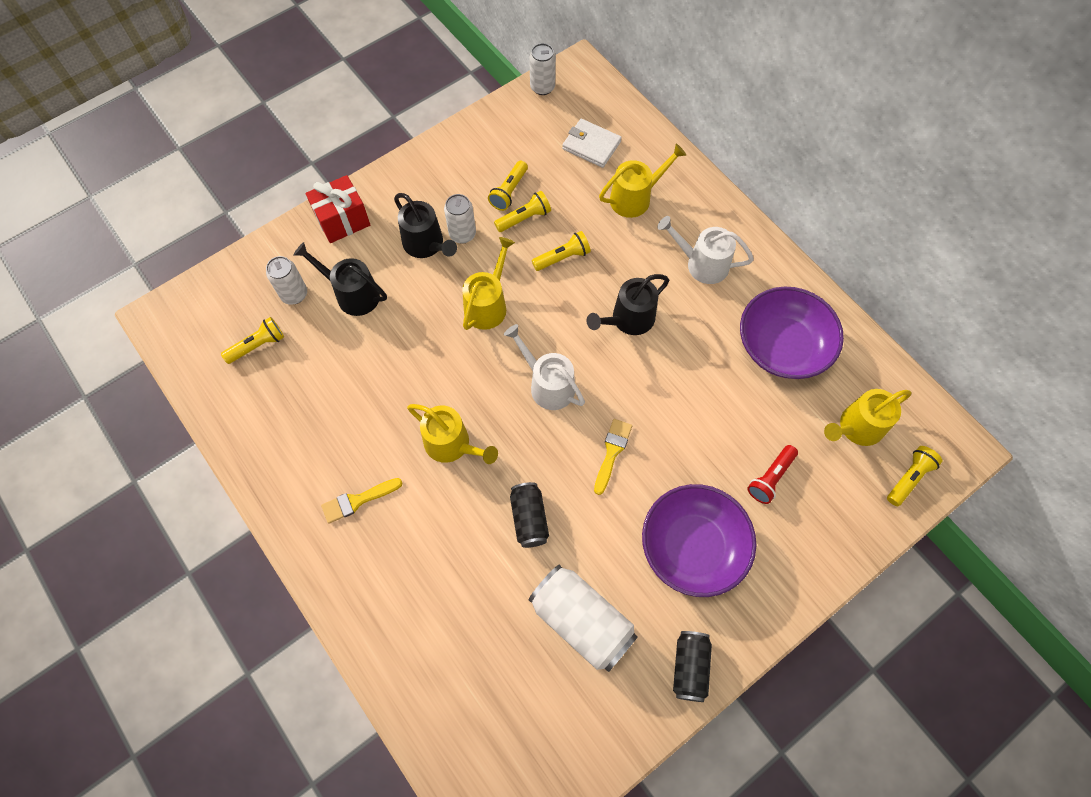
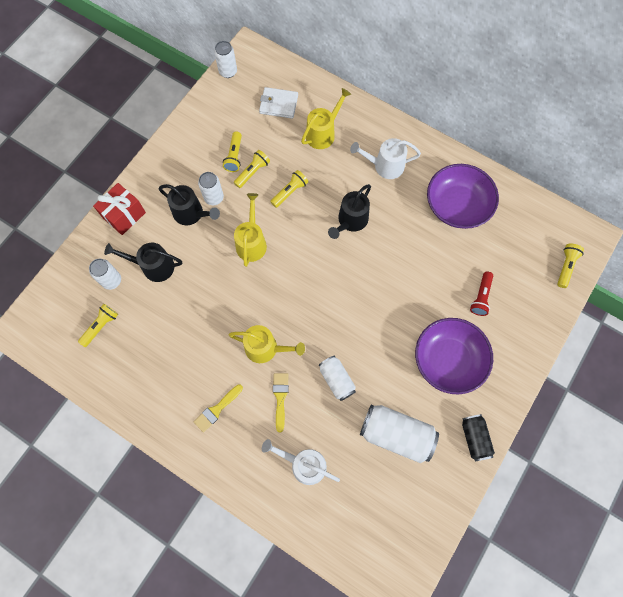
camera: 20 degrees left, 5 degrees up
white watering can [504,324,585,410] -> white watering can moved to [262,439,340,485]
black can [510,482,549,548] -> white can [319,356,356,401]
yellow brush [594,419,632,495] -> yellow brush moved to [273,373,289,432]
yellow watering can [824,389,911,446] -> none

